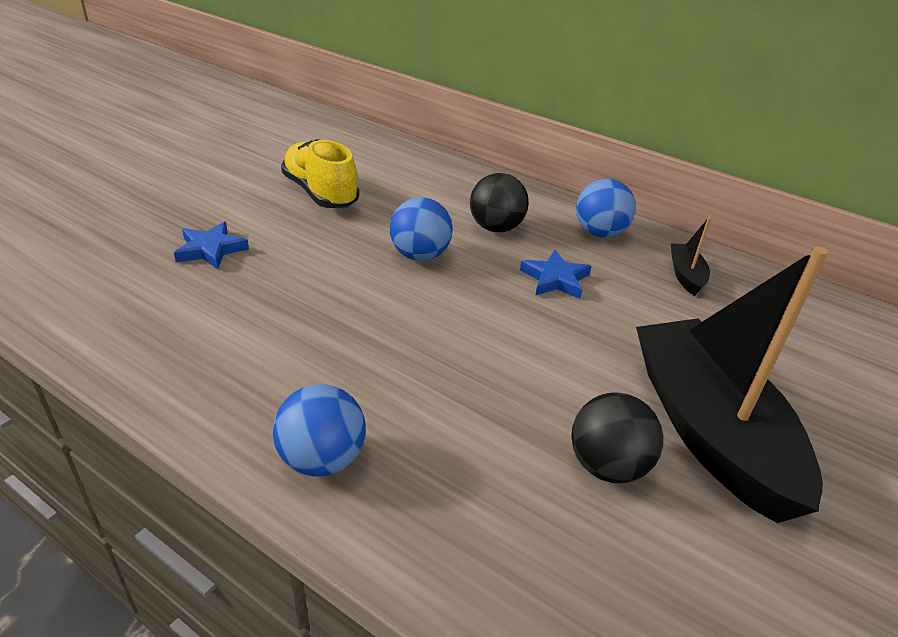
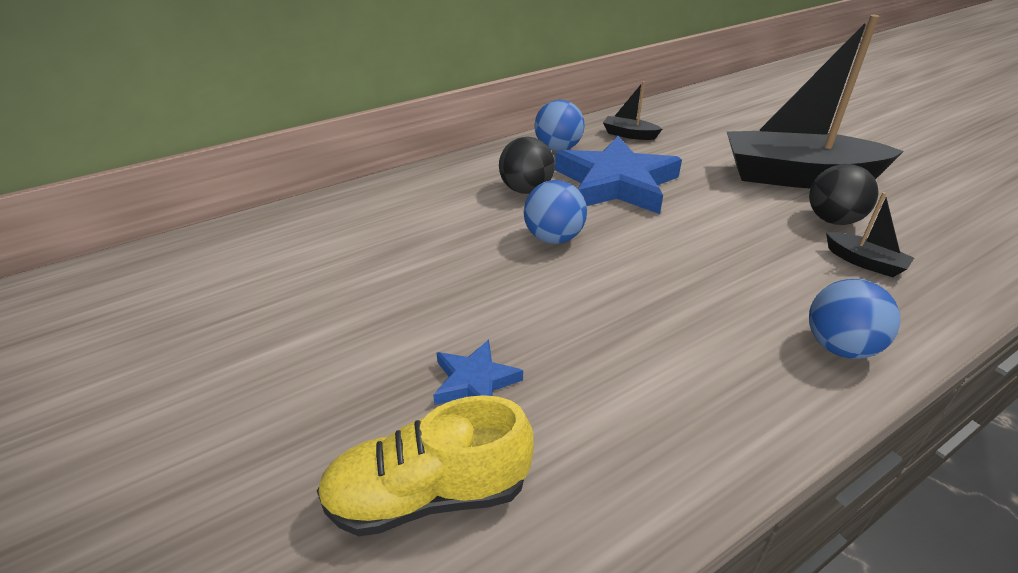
camera: 65 degrees left, 0 degrees up
yellow shoe [281,139,359,208] -> yellow shoe moved to [317,395,534,536]
blue star [520,250,592,299] -> blue star [555,136,682,214], size x2.09
none -> black boat [826,192,914,277]

